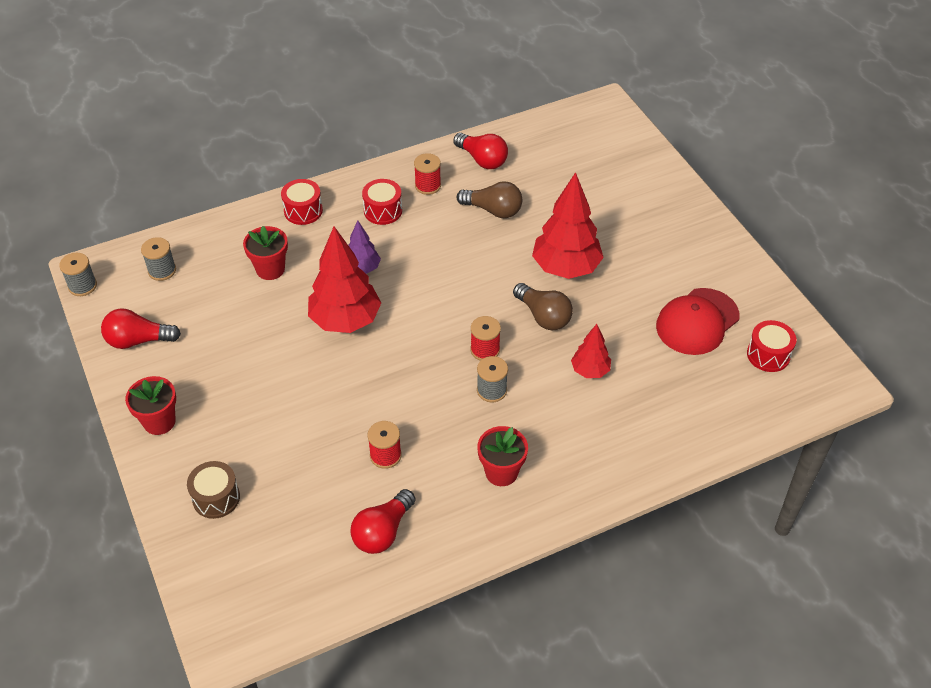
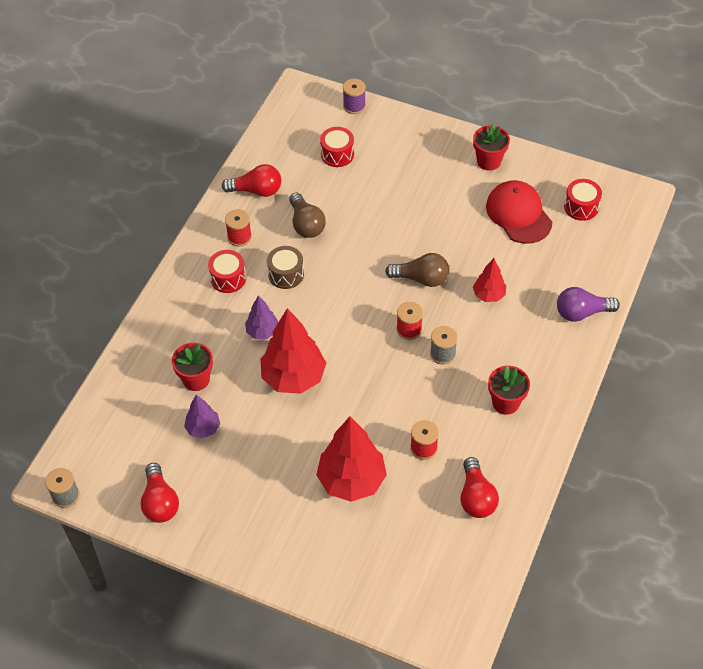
camera: 40 degrees left, 5 degrees up
red light bulb [101,308,181,349] -> red light bulb turned 60 degrees counterclockwise [140,463,179,523]
red flower pot [125,376,176,435] -> red flower pot moved to [473,124,510,171]
grey spool [141,237,176,281] -> none
brown drum [187,461,240,519] -> brown drum moved to [267,246,304,289]
red drum [281,179,323,225] -> red drum moved to [320,127,354,167]
brown light bulb [457,181,522,218] -> brown light bulb turned 90 degrees clockwise [289,193,326,238]
red tree [532,172,604,279] -> red tree moved to [316,416,387,502]
red cap [656,288,739,355] -> red cap turned 150 degrees clockwise [486,180,552,244]
none -> purple tree [184,395,220,439]
none -> purple spool [343,79,366,114]
none -> purple light bulb [557,287,620,322]

